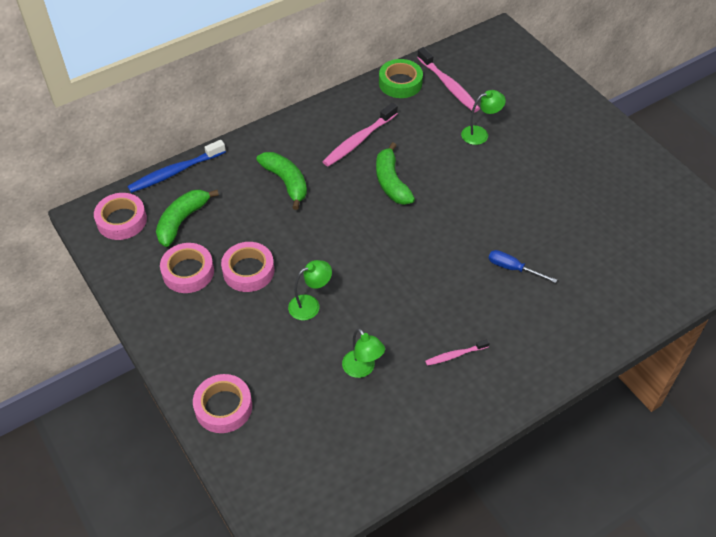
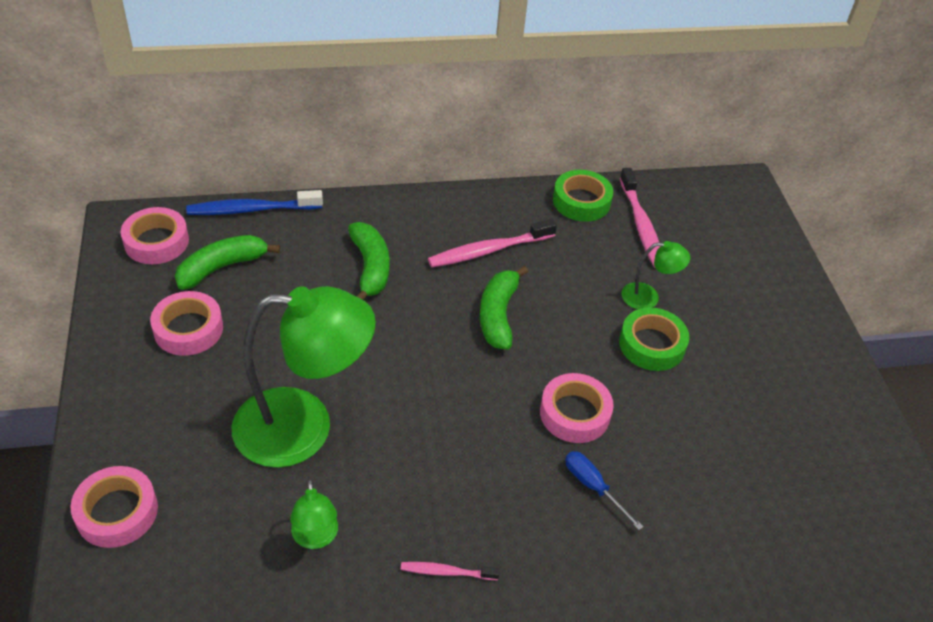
camera: 20 degrees right, 5 degrees down
pink tape [221,242,274,292] -> pink tape moved to [540,373,614,443]
green lamp [288,260,332,320] -> green lamp [232,286,376,468], size x2.25
none -> green tape [619,307,689,371]

